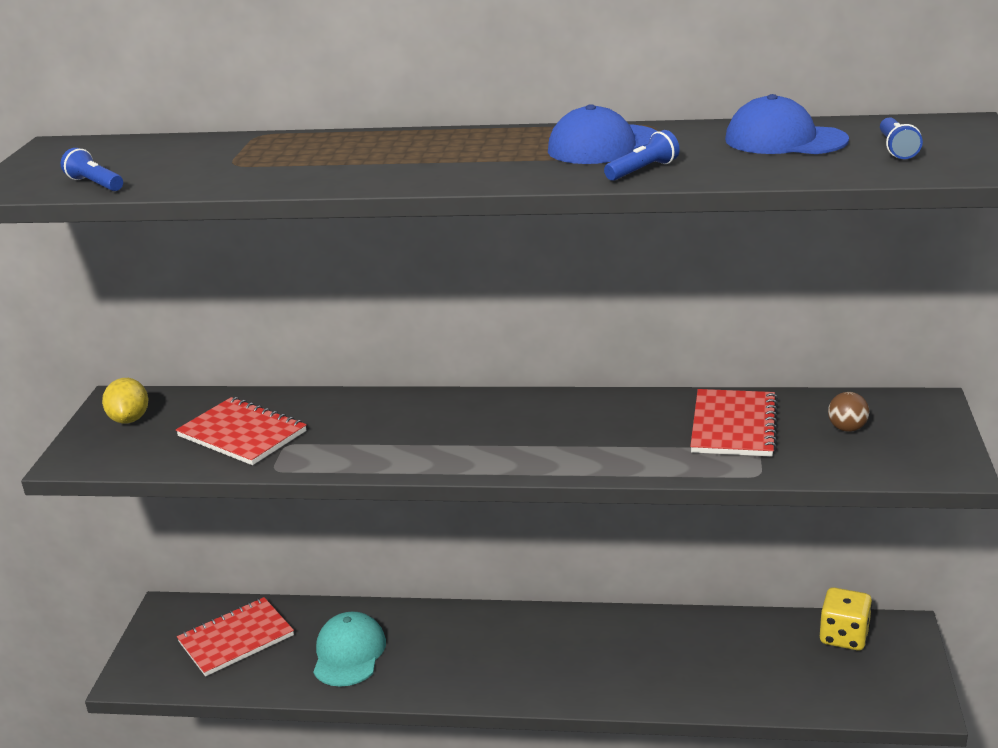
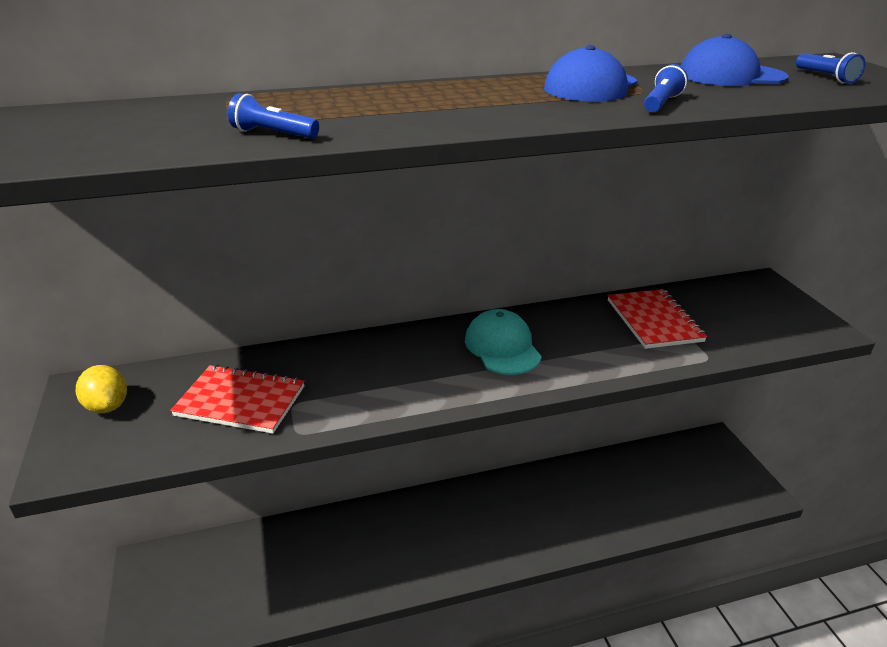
camera: 25 degrees left, 5 degrees up
blue flashlight [61,148,123,191] -> blue flashlight moved to [228,93,319,139]
red notebook [177,597,294,676] -> none
turquoise cap [313,611,386,687] -> turquoise cap moved to [465,309,542,375]
yellow dice [820,587,872,650] -> none
brown ball [828,392,869,432] -> none

